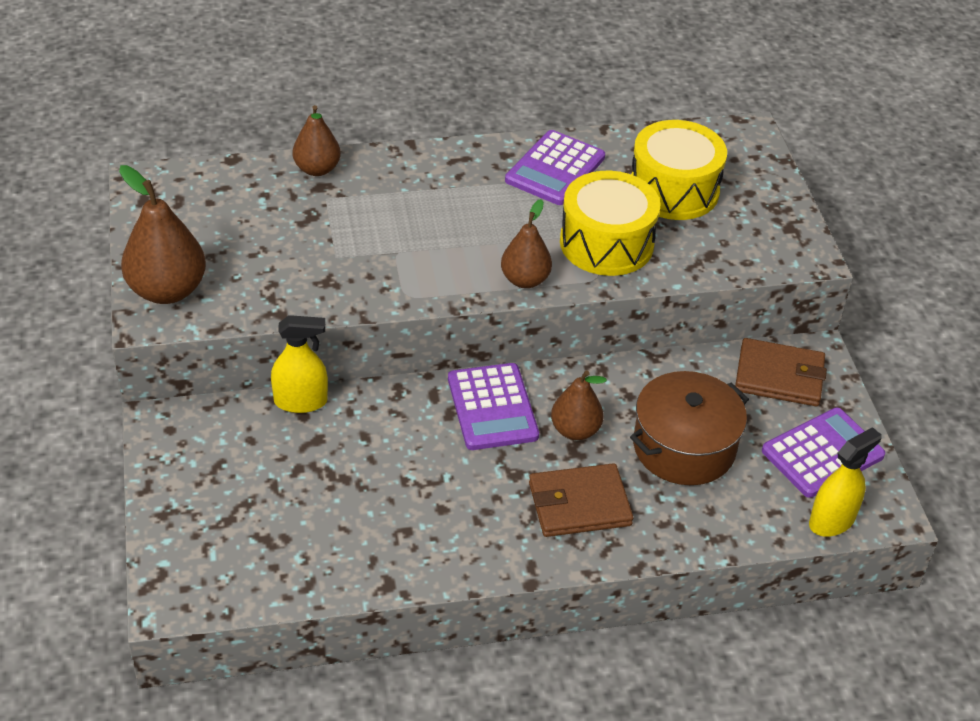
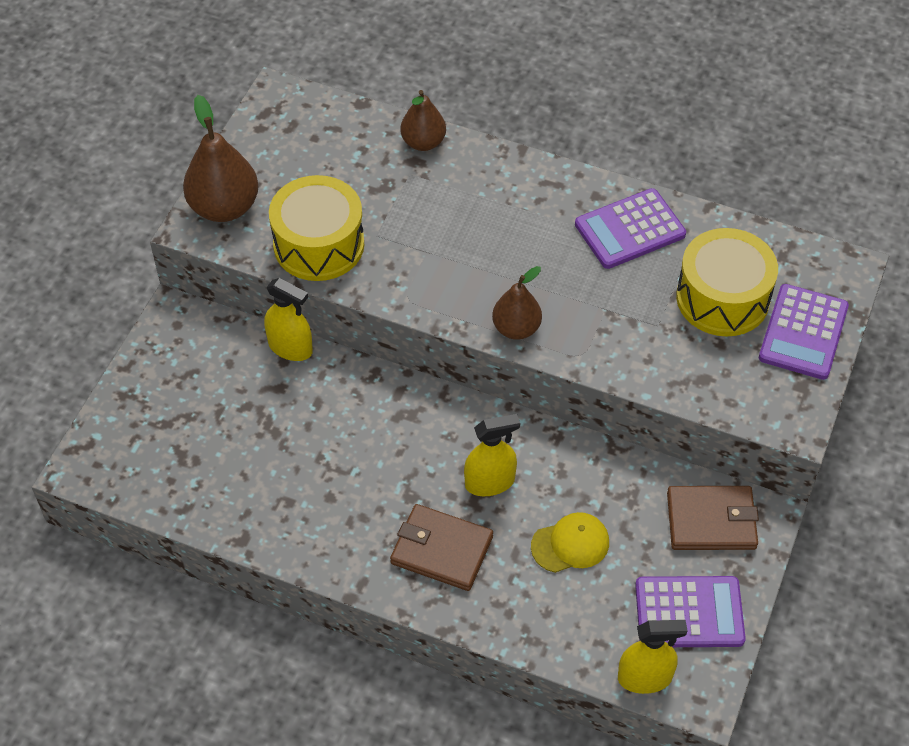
camera: 35 degrees right, 10 degrees up
purple calculator [448,363,539,450] -> purple calculator moved to [759,284,849,380]
brown pear [551,370,607,440] -> yellow spray bottle [464,414,520,496]
yellow drum [560,171,661,276] -> yellow drum moved to [269,175,364,281]
brown pot [630,371,749,485] -> yellow cap [531,512,609,573]
brown wallet [735,338,827,406] -> brown wallet turned 45 degrees counterclockwise [667,486,759,550]

